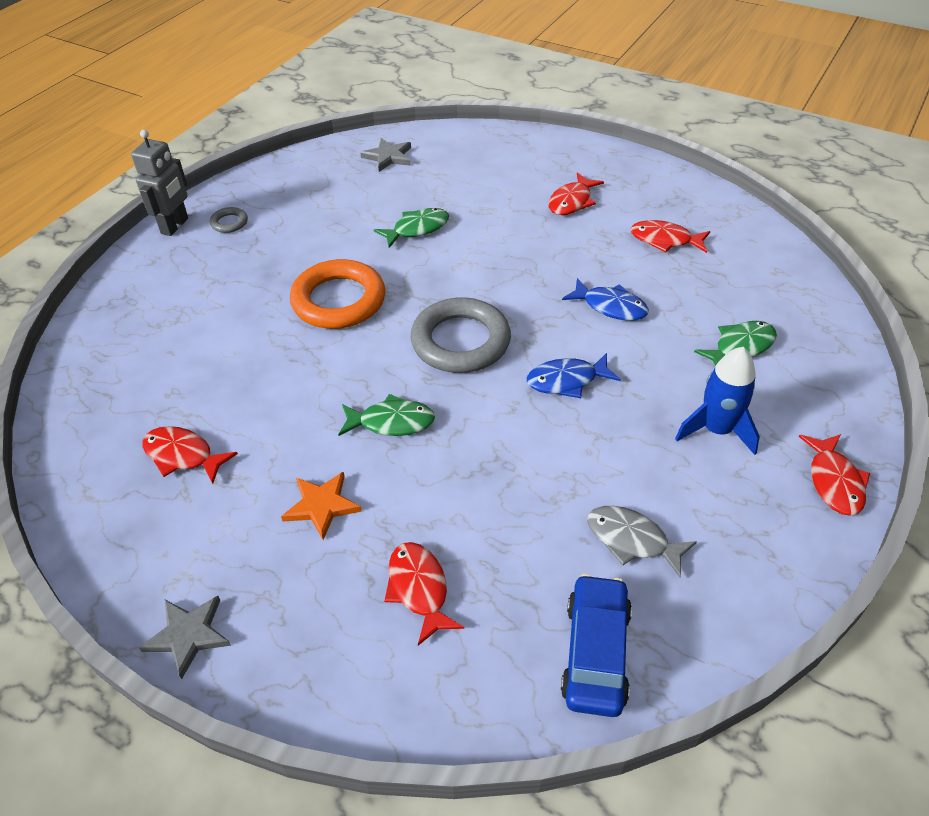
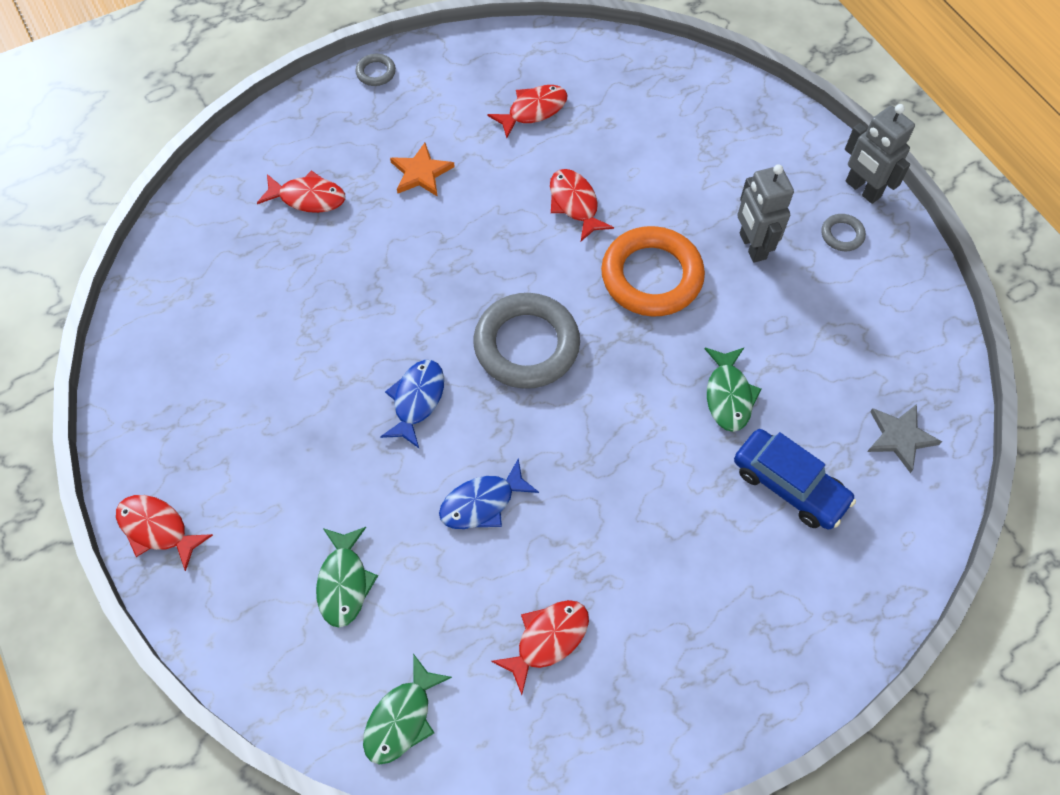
camera: 120 degrees right, 15 degrees up
grey star [139,596,231,679] -> grey ring [355,54,396,86]
green fish [338,394,435,436] -> green fish moved to [363,653,452,765]
red fish [548,172,604,215] -> red fish moved to [550,169,614,241]
blue car [561,574,632,717] -> blue car moved to [734,429,856,530]
grey fish [587,506,697,578] -> none
blue rocket [675,347,760,455] -> none
none -> grey robot [737,164,794,262]

